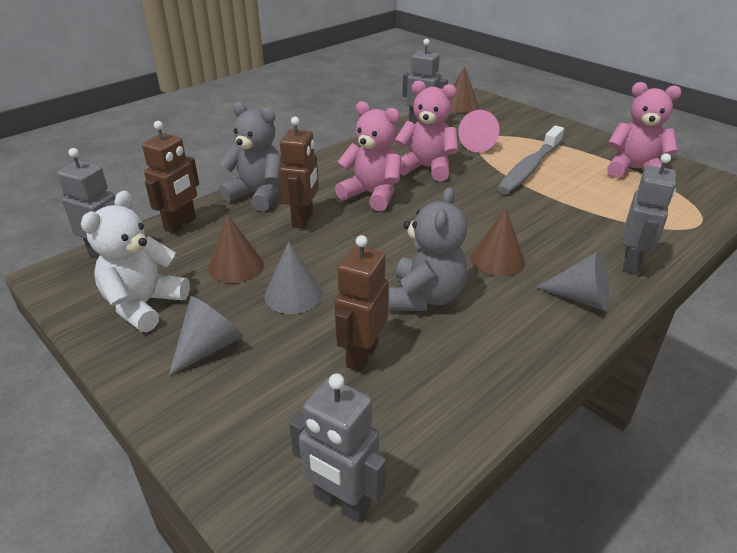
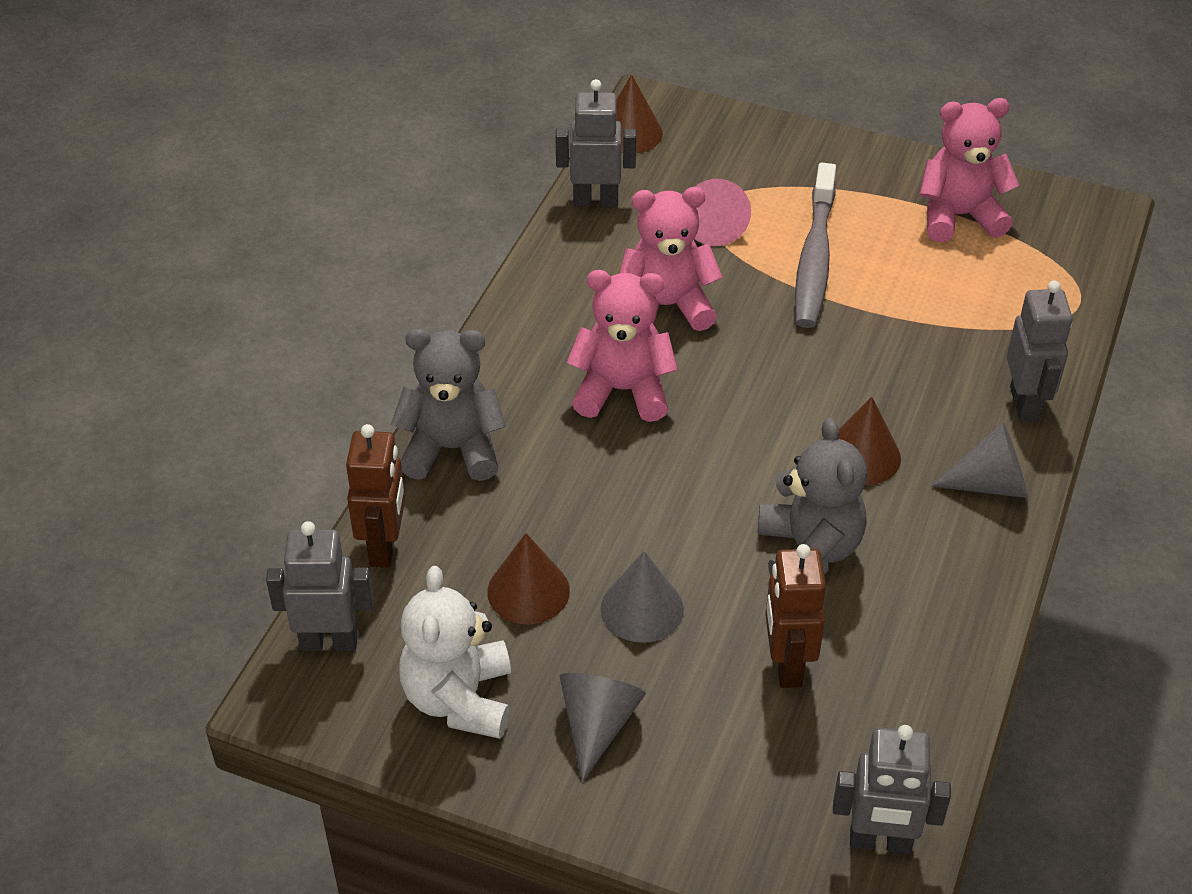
camera: 25 degrees left, 10 degrees up
brown robot [280,117,319,229] -> none

